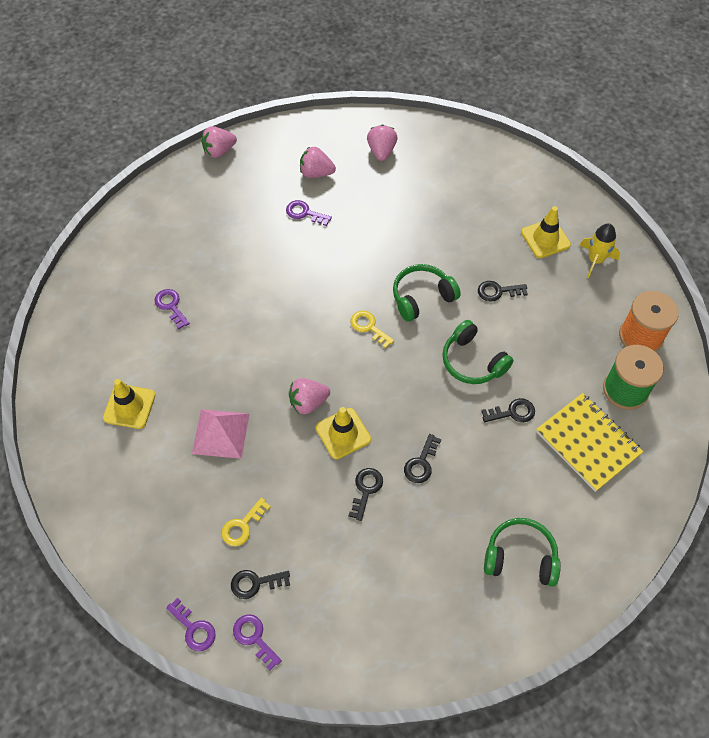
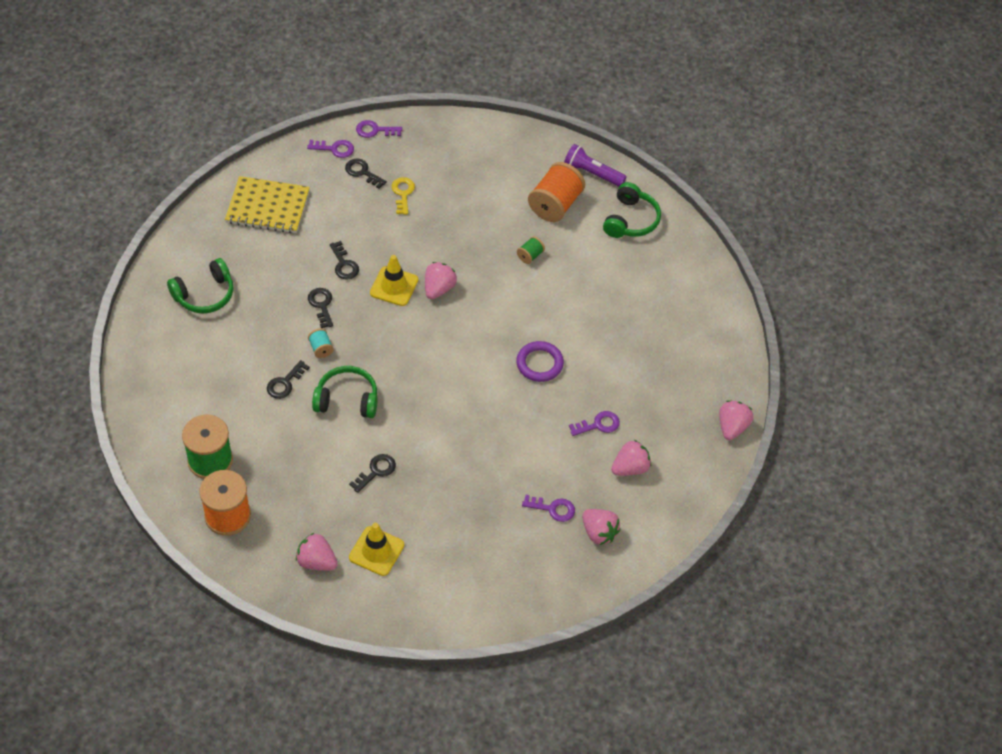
camera: 135 degrees right, 5 degrees down
yellow traffic cone [103,379,155,429] -> orange spool [528,162,585,222]
purple key [155,289,190,329] -> purple key moved to [522,495,575,522]
pink pyramid [192,409,249,459] -> none
black key [231,570,290,599] -> black key turned 90 degrees counterclockwise [345,159,387,189]
yellow key [350,311,394,349] -> none
green headphones [393,264,461,322] -> green headphones moved to [603,182,661,238]
yellow notebook [536,393,644,492] -> yellow notebook moved to [225,176,310,233]
yellow rocket [580,223,620,278] -> pink strawberry [296,533,338,571]
none -> turquoise spool [308,328,334,358]
none -> purple ring [516,341,564,382]
none -> green spool [517,236,545,264]
none -> purple flashlight [564,144,627,187]

